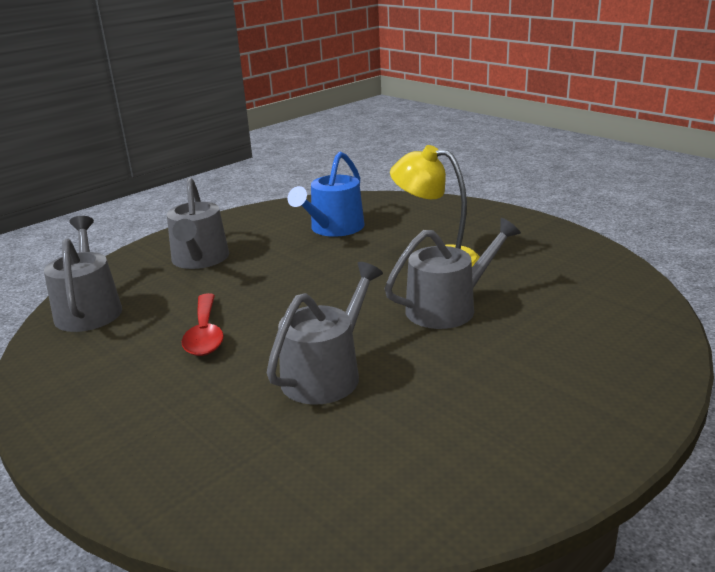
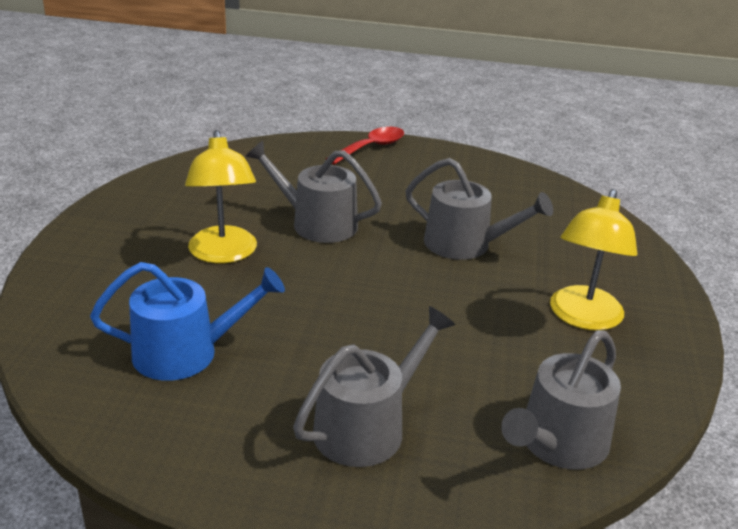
camera: 130 degrees left, 5 degrees up
red spoon [181,293,224,356] -> red spoon moved to [326,127,404,165]
grey watering can [267,262,383,405] -> grey watering can turned 150 degrees counterclockwise [405,158,553,260]
none -> yellow lamp [550,189,637,330]

